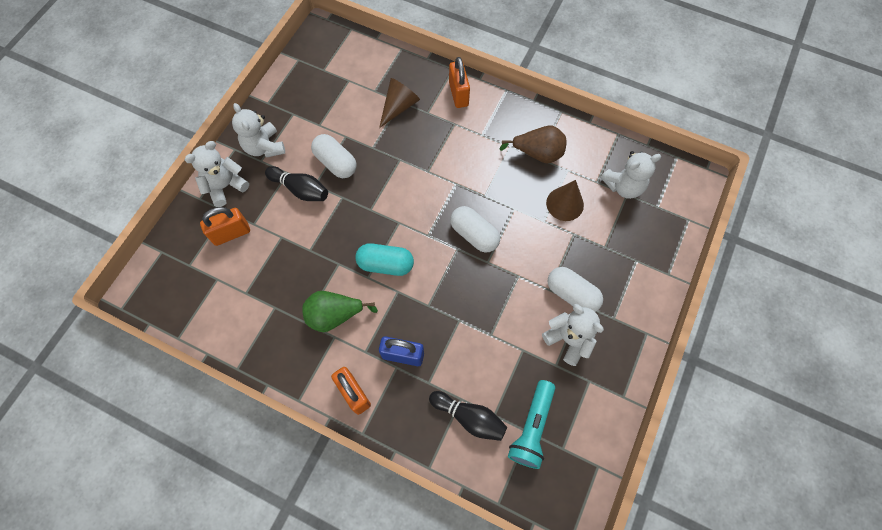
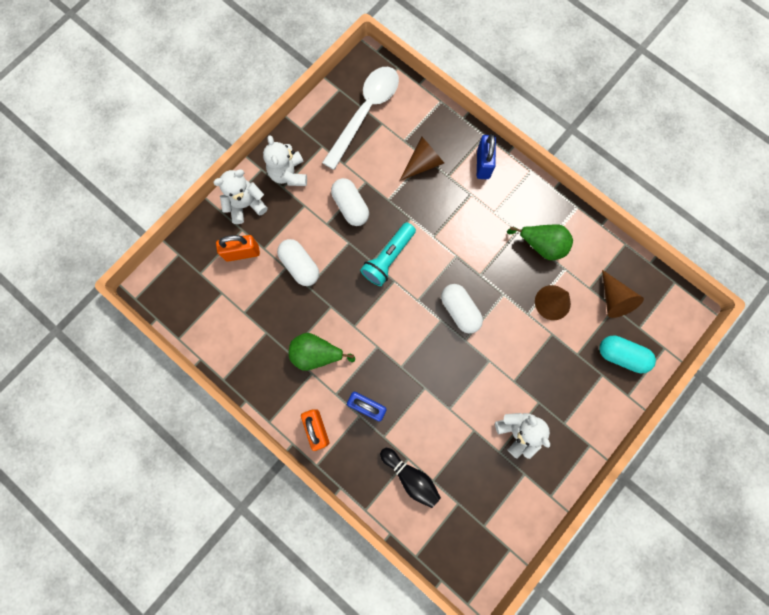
camera: 15 degrees right, 10 degrees up
black bowling pin [265,166,328,201] -> none
turquoise capsule [355,243,414,276] -> turquoise capsule moved to [600,336,656,373]
orange padlock [449,57,470,108] -> blue padlock [477,134,496,179]
brown pear [500,125,566,163] -> green pear [507,224,573,260]
turquoise flashlight [508,380,555,469] -> turquoise flashlight moved to [360,222,416,286]
white capsule [547,267,603,312] -> white capsule moved to [277,239,319,286]
white teddy bear [601,151,662,199] -> brown cone [602,270,644,318]
none -> white spoon [322,67,399,170]

